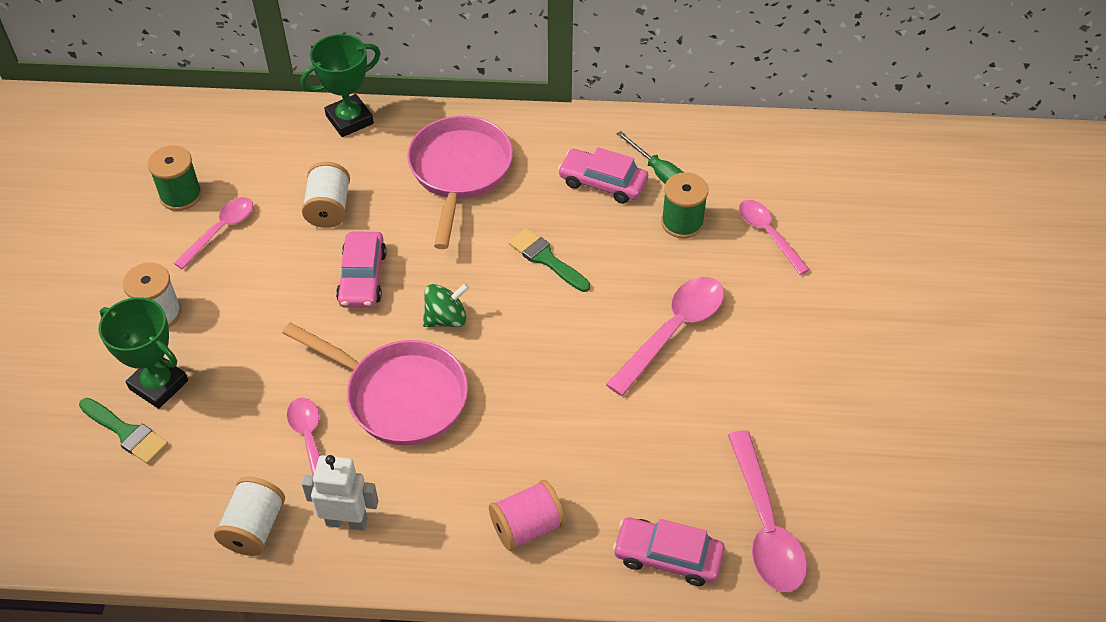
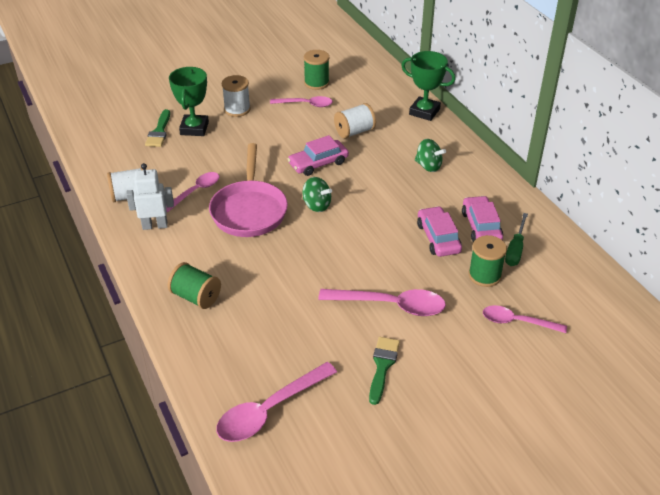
camera: 60 degrees right, 10 degrees down
white robot [302,455,378,531] -> white robot turned 75 degrees counterclockwise [126,163,174,230]
pink pan [407,116,513,249] -> green spinning top [415,139,446,172]
pink spool [489,480,566,551] -> green spool [168,262,221,309]
green brush [509,228,590,292] -> green brush moved to [369,337,400,405]
pink car [613,517,725,586] -> pink car moved to [417,206,462,257]
pink spoon [739,200,810,275] -> pink spoon turned 105 degrees counterclockwise [483,305,567,333]

